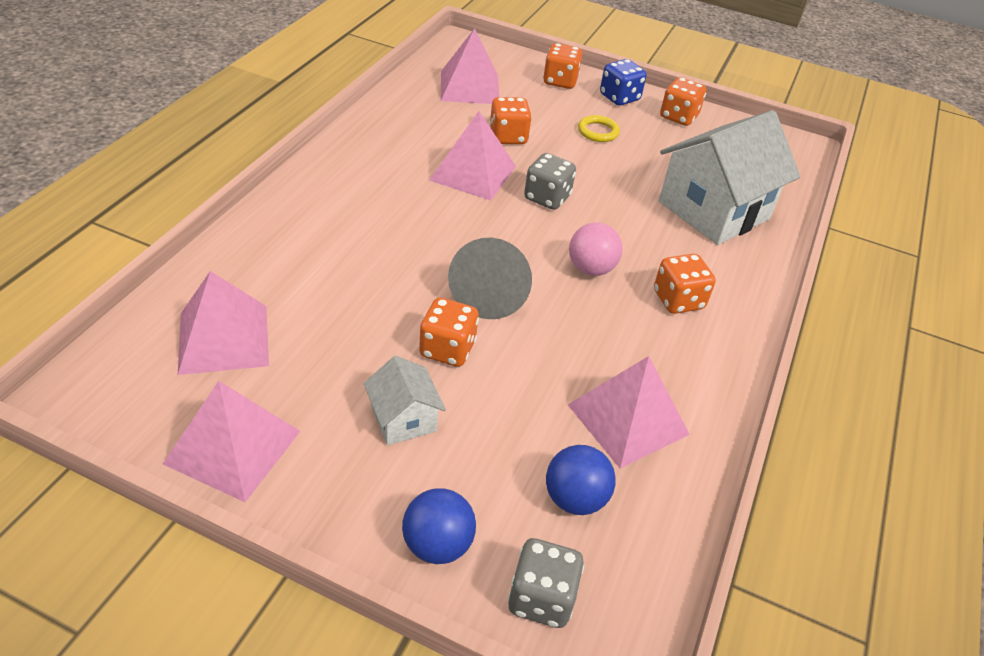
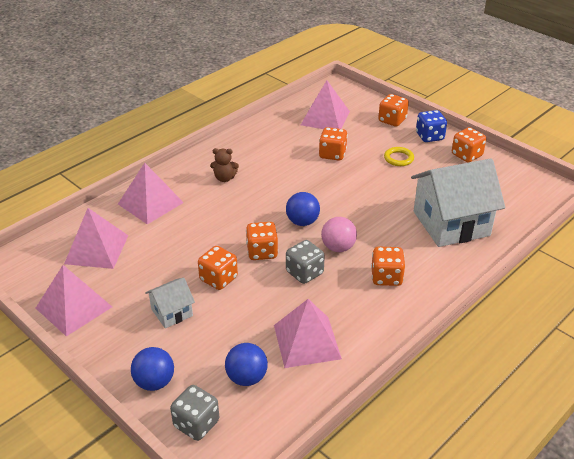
camera: 25 degrees right, 5 degrees down
white house [363,356,446,445] -> white house turned 60 degrees clockwise [145,278,195,328]
pink pyramid [429,111,516,201] -> pink pyramid moved to [118,163,184,224]
grey cone [448,238,532,319] -> orange dice [246,222,278,260]
grey dice [524,153,576,210] -> grey dice moved to [286,240,325,284]
none -> brown teddy bear [210,148,239,182]
none -> blue ball [286,192,320,226]

